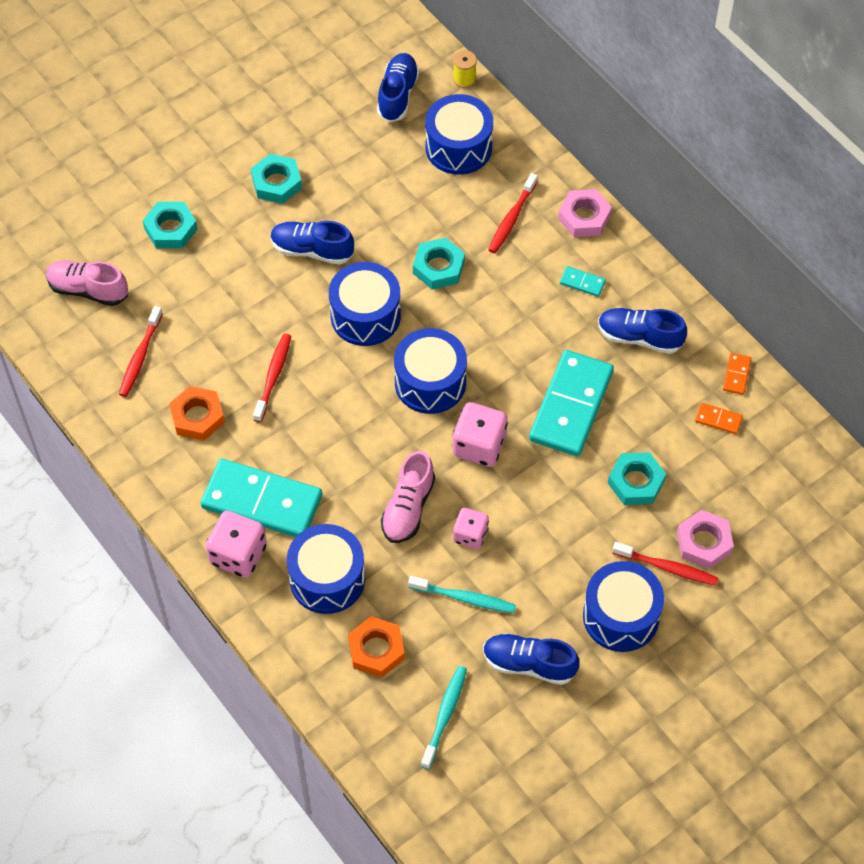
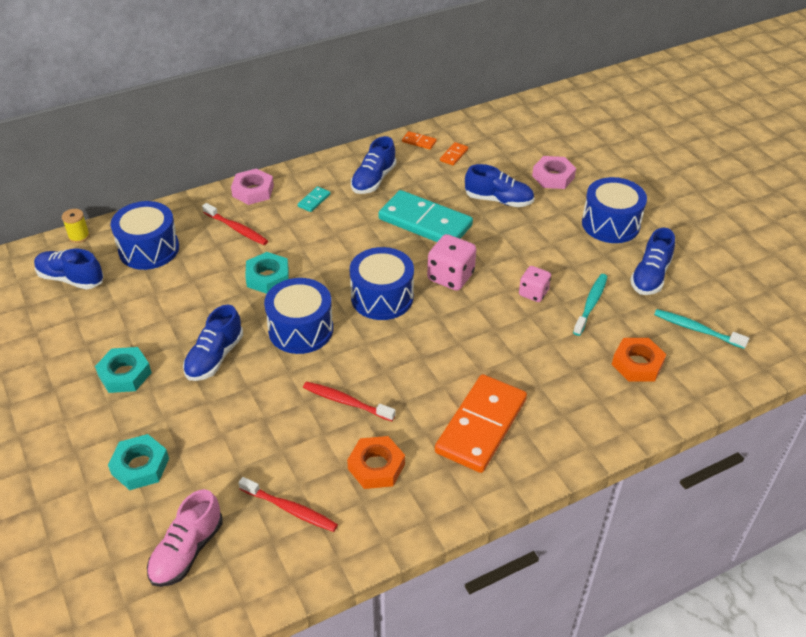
camera: 80 degrees left, 15 degrees down
turquoise domino [201,459,322,537] -> orange domino [435,374,527,473]
pink dice [206,511,267,578] -> none
blue drum [287,524,365,614] -> none
pink shoe [381,451,435,543] -> none
turquoise nut [608,452,666,505] -> blue shoe [465,164,535,207]
red toothbrush [612,542,719,586] -> none

